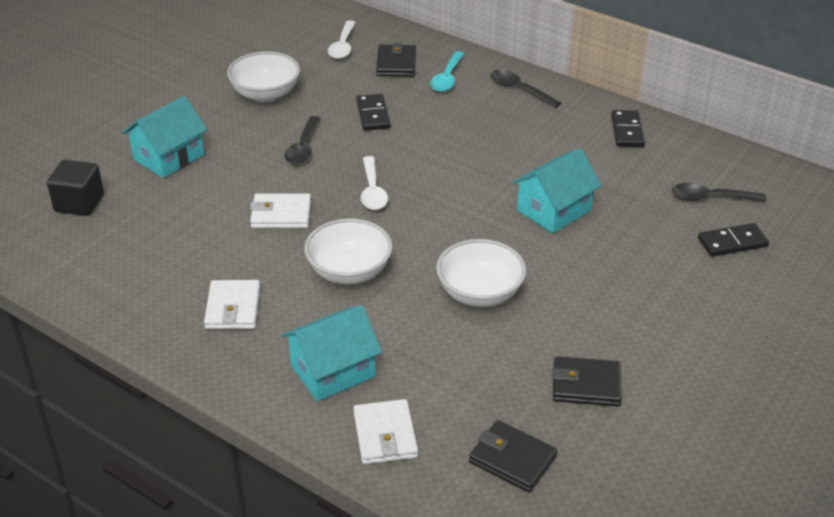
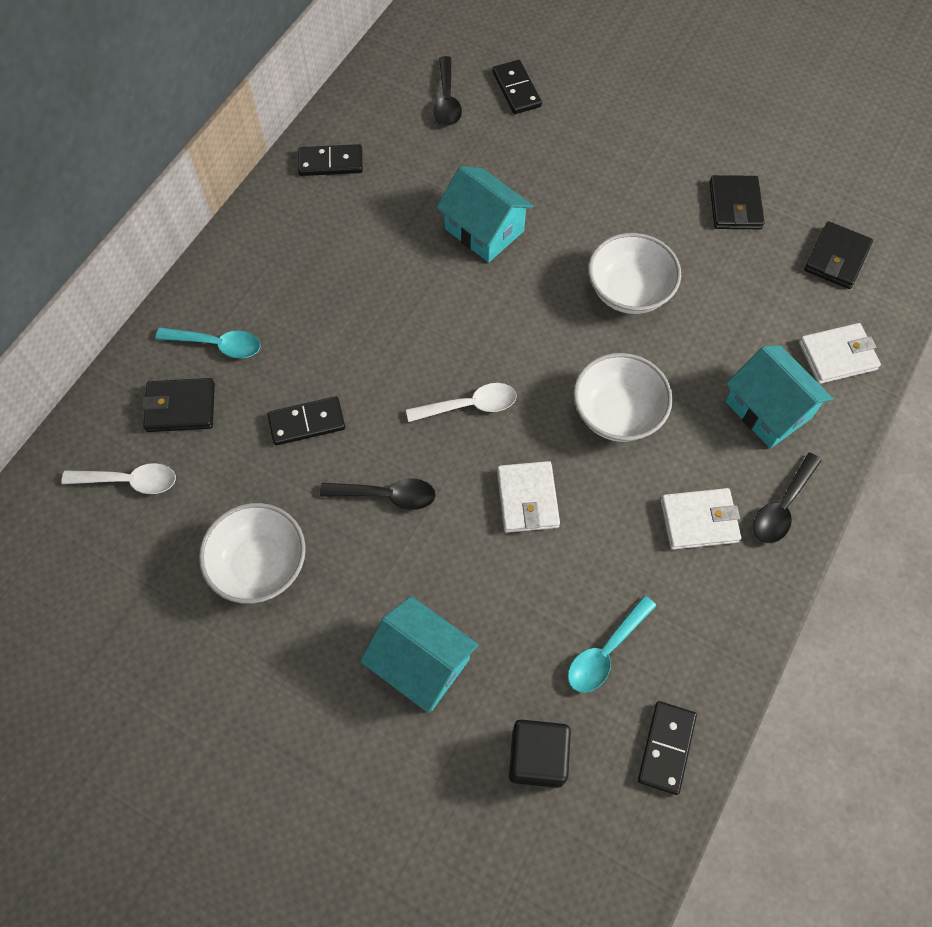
camera: 95 degrees left, 25 degrees up
black spoon [491,69,561,108] -> black spoon moved to [753,453,822,543]
none -> turquoise spoon [568,596,656,693]
none -> black domino [638,701,697,795]

